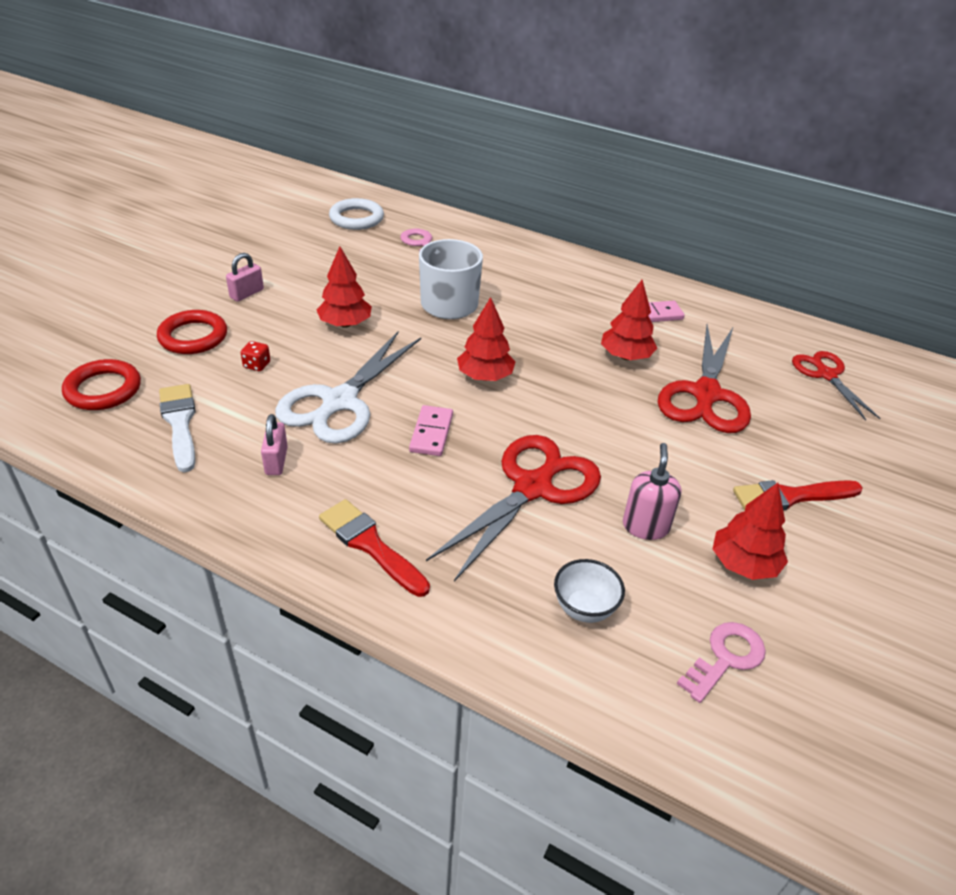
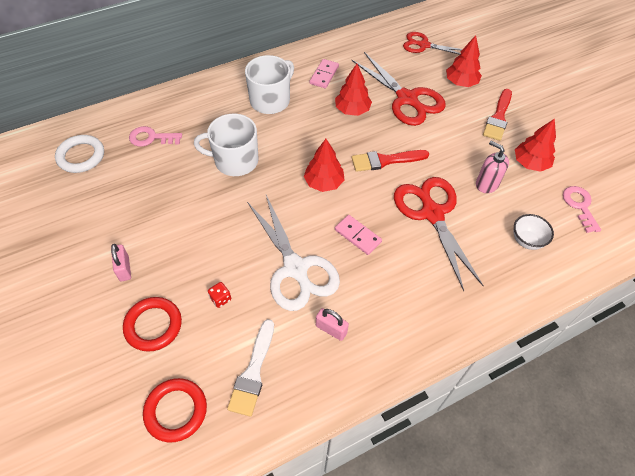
camera: 55 degrees left, 15 degrees up
white brush [159,384,196,472] -> white brush turned 90 degrees counterclockwise [227,319,274,417]
red tree [317,247,372,328] -> red tree moved to [446,35,482,87]
red brush [319,499,430,597] -> red brush moved to [351,150,429,172]
none -> white mug [245,55,294,114]

